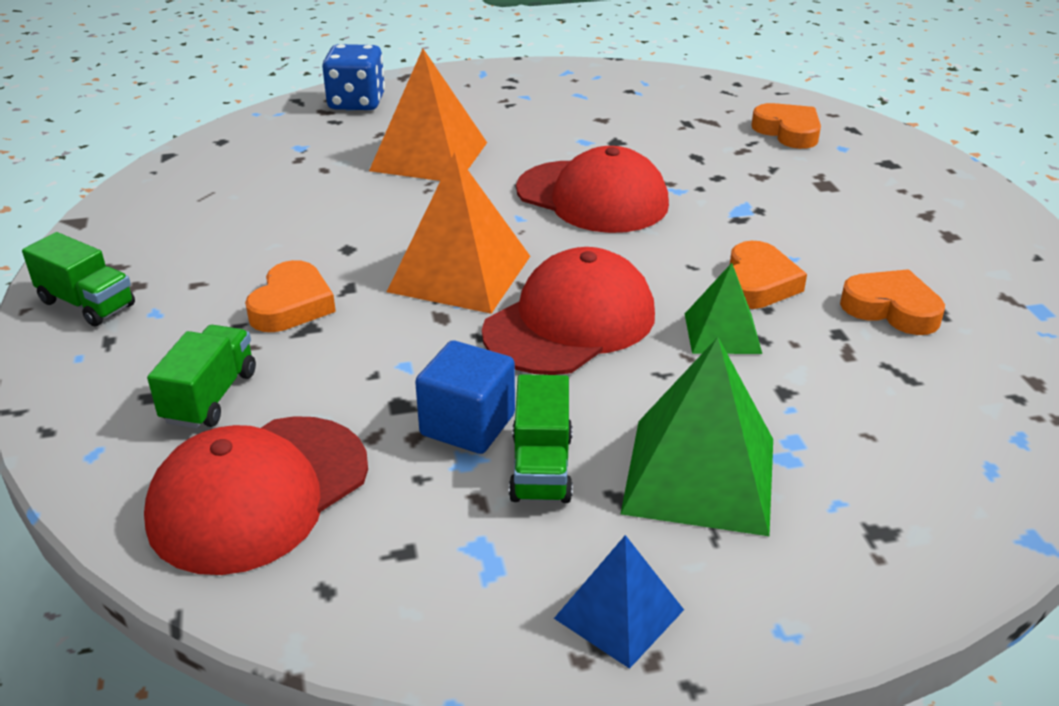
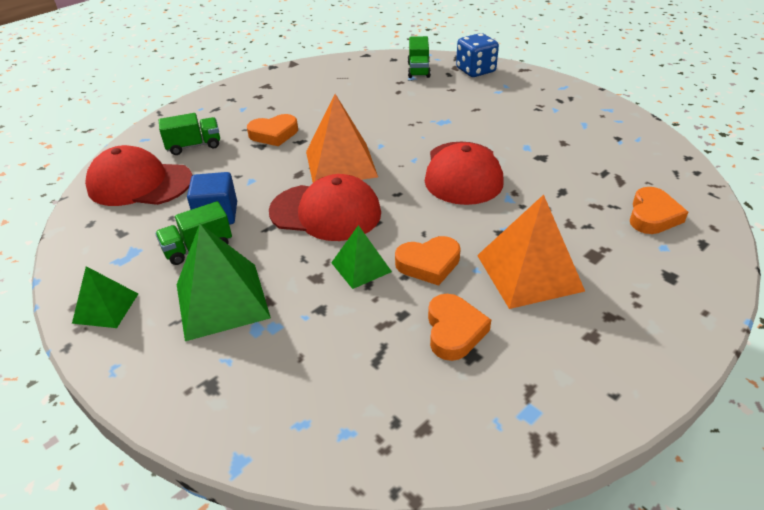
camera: 60 degrees right, 5 degrees up
green truck [22,232,135,326] -> green truck moved to [408,36,431,78]
orange pyramid [369,49,487,181] -> orange pyramid moved to [477,194,585,309]
blue pyramid [554,535,684,669] -> green pyramid [72,266,138,328]

